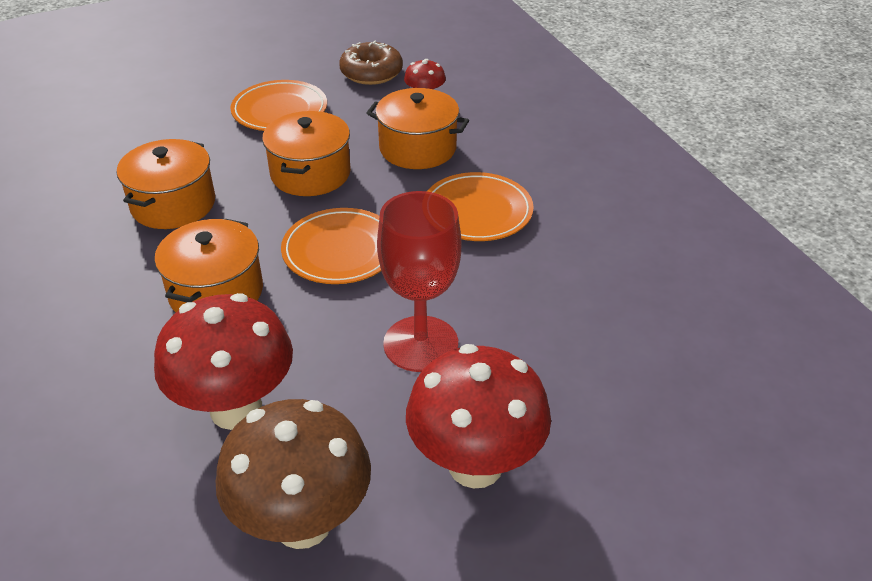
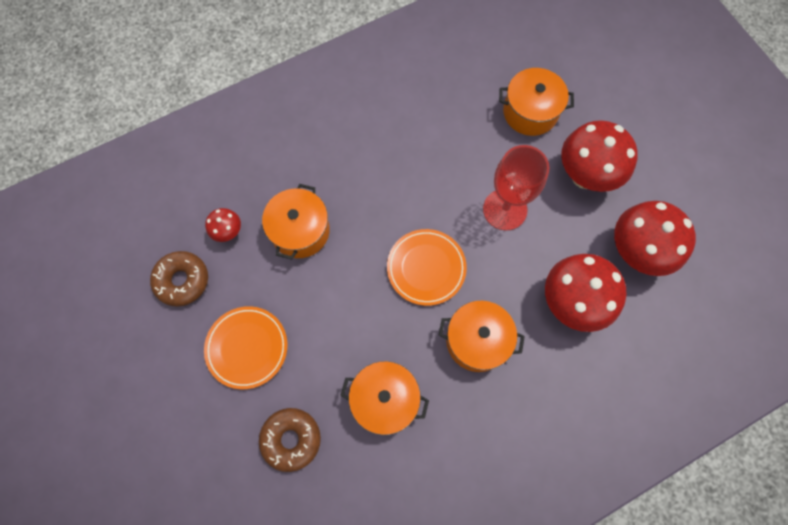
camera: 95 degrees left, 30 degrees up
brown mushroom [216,399,371,549] -> red mushroom [614,201,696,276]
orange pot [262,111,351,196] -> orange pot moved to [499,68,574,136]
orange plate [427,172,534,241] -> none
none -> brown donut [259,408,321,472]

